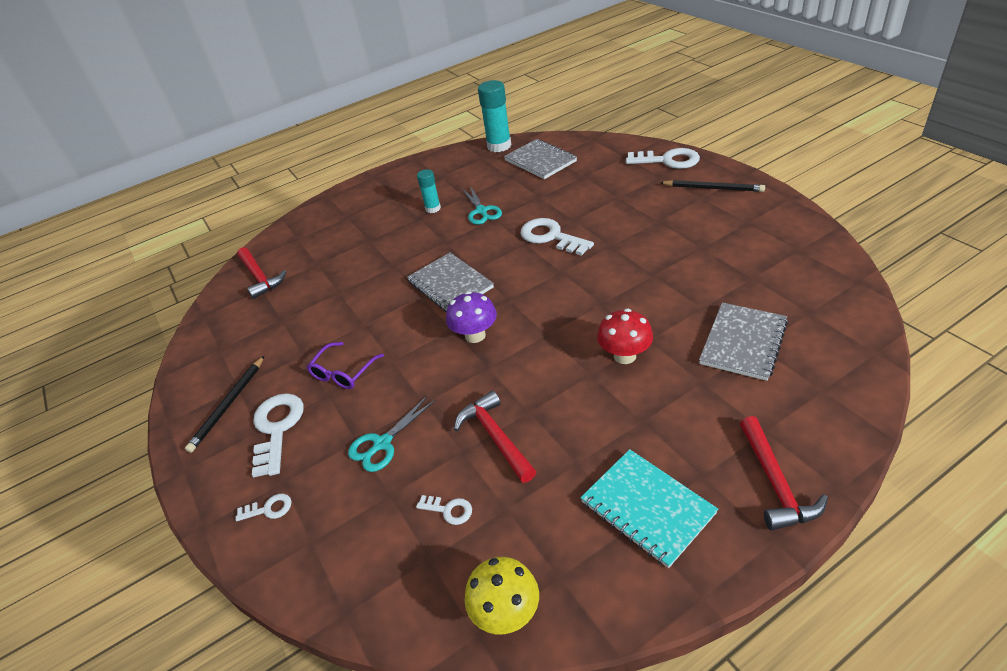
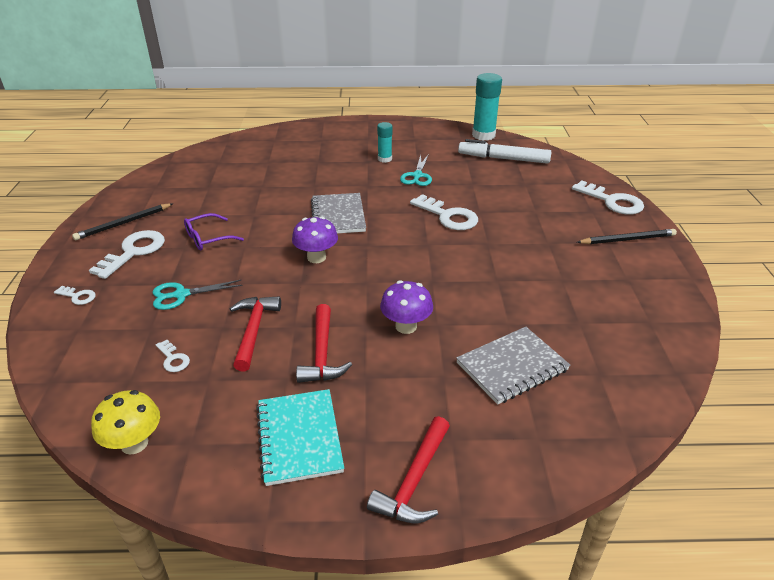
camera: 25 degrees right, 5 degrees down
red hammer [237,247,287,299] -> red hammer moved to [296,304,352,383]
grey notebook [504,139,577,179] -> white marker [458,139,552,164]
white key [520,218,594,256] -> white key turned 150 degrees clockwise [410,194,478,230]
red mushroom [597,309,653,364] -> purple mushroom [380,280,433,334]
black pencil [660,180,765,192] -> black pencil turned 60 degrees counterclockwise [577,229,677,244]

